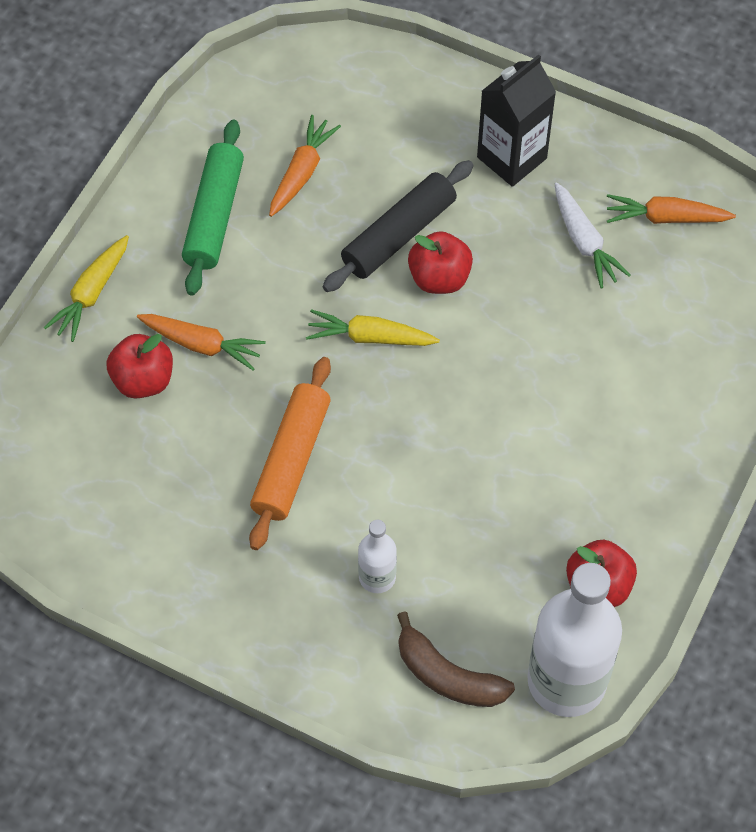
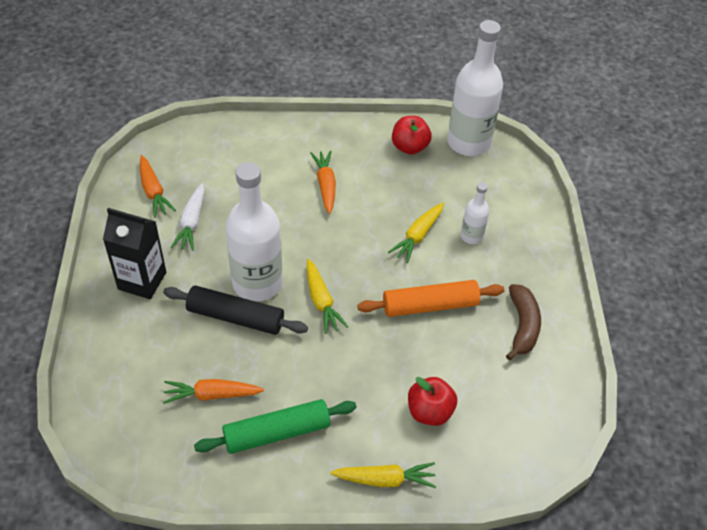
camera: 120 degrees left, 10 degrees down
orange carrot [137,314,266,370] -> orange carrot moved to [310,150,336,214]
brown banana [397,611,515,707] -> brown banana moved to [506,284,541,361]
red apple [408,231,473,294] -> white bottle [226,162,283,302]
white carrot [555,182,631,288] -> white carrot turned 150 degrees clockwise [170,183,204,251]
none -> yellow carrot [388,203,444,263]

